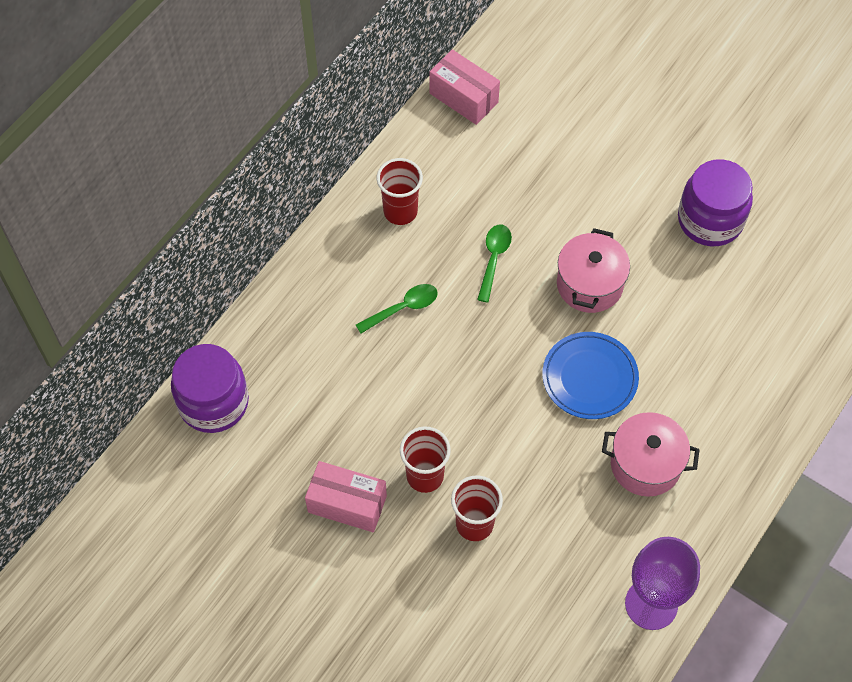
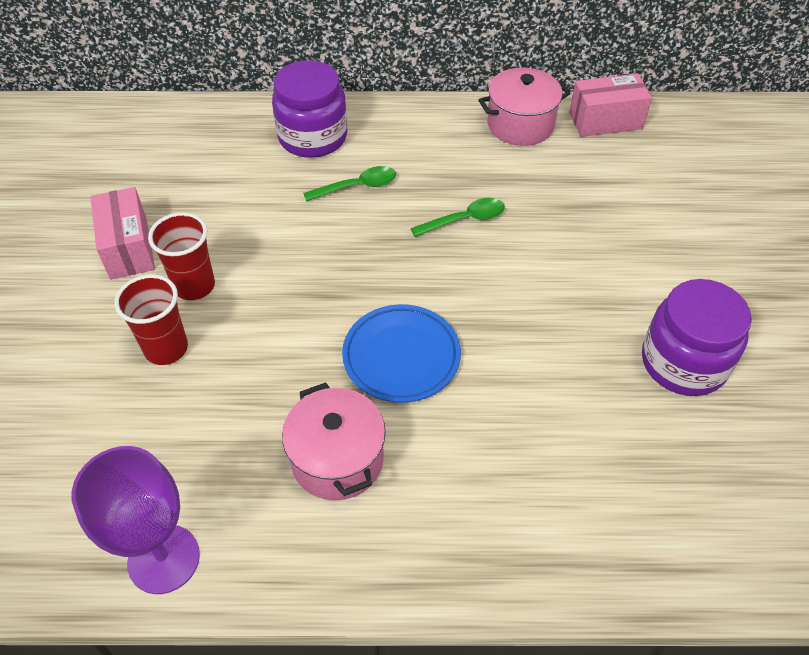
camera: 55 degrees right, 10 degrees down
purple jar [171,344,249,433] -> purple jar moved to [272,60,347,158]
green spoon [356,284,438,334] -> green spoon turned 45 degrees counterclockwise [303,166,396,202]
red cup [377,158,423,225] -> none
pink box [430,49,500,125] -> pink box turned 75 degrees clockwise [569,73,652,137]
pink pot [557,228,630,313] -> pink pot moved to [478,68,571,146]

